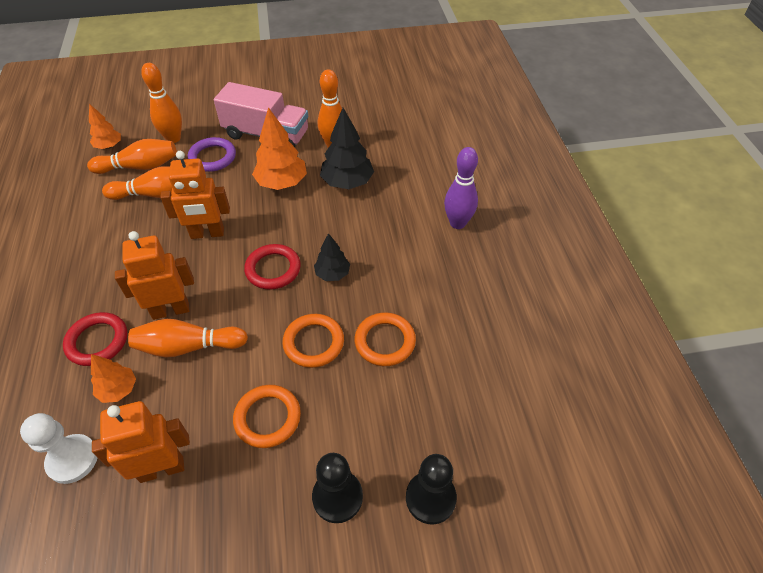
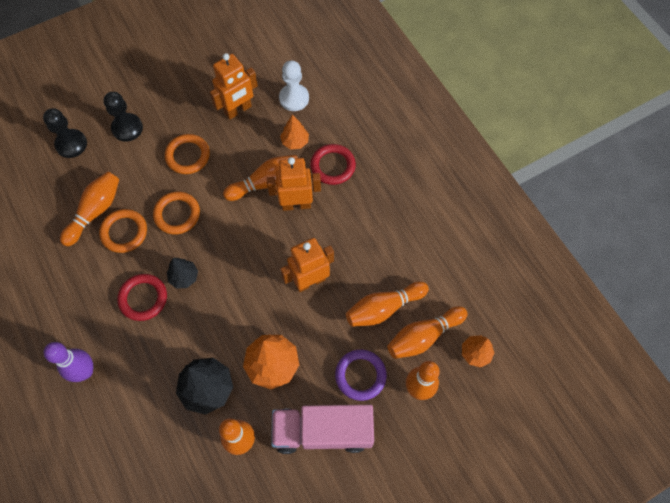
camera: 160 degrees right, 15 degrees up
orange robot [115,231,194,320] -> orange robot turned 150 degrees counterclockwise [267,157,321,211]
red ring [244,244,301,290] -> red ring moved to [117,274,167,321]
none -> orange bowling pin [60,171,119,246]

